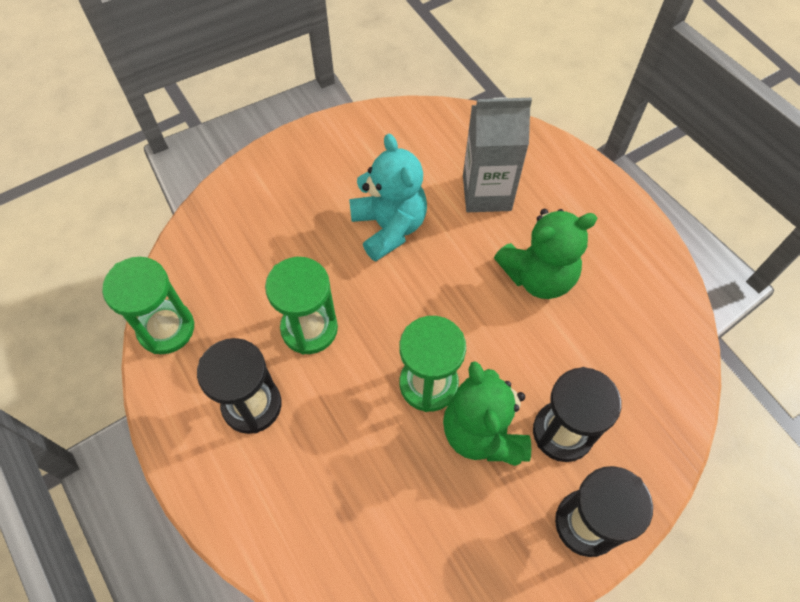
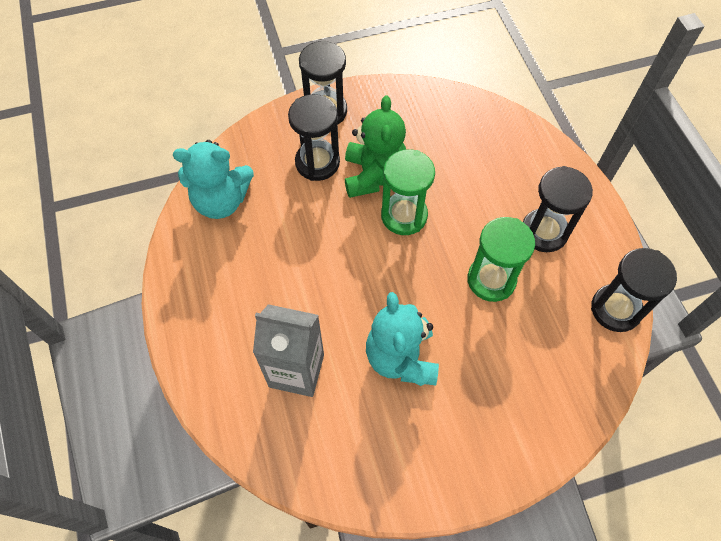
camera: 165 degrees left, 0 degrees up
green hourglass [102,257,195,354] -> black hourglass [591,248,677,332]
green teddy bear [494,209,598,299] -> none
none -> turquoise teddy bear [173,140,254,219]

